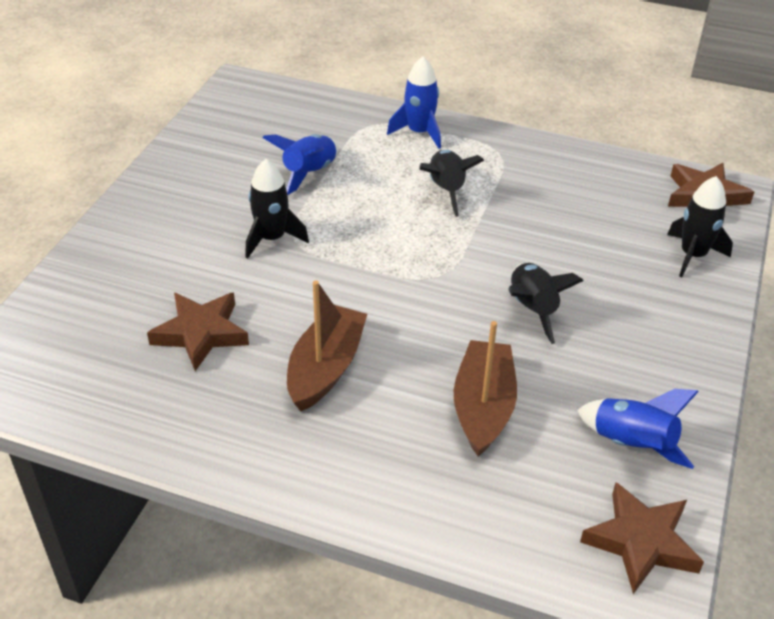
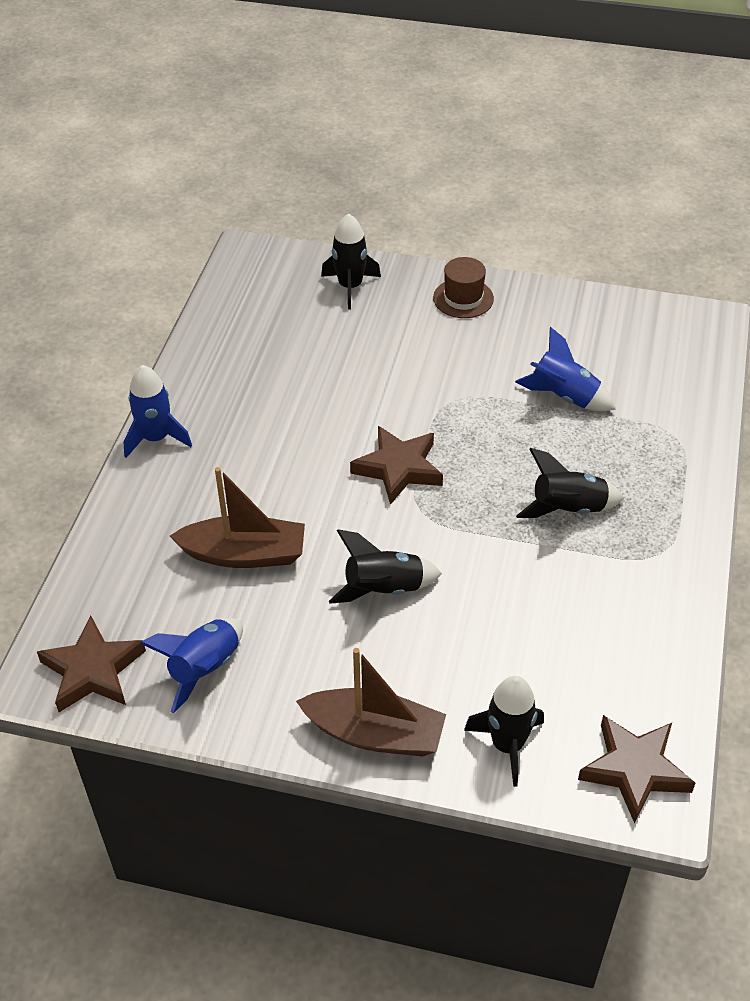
camera: 85 degrees right, 5 degrees up
brown star [147,293,249,371] -> brown star moved to [350,426,443,505]
black rocket [245,159,309,258] -> black rocket moved to [321,213,381,309]
brown boat [287,280,367,411] -> brown boat moved to [296,648,446,757]
blue rocket [387,56,441,149] -> blue rocket moved to [124,365,192,458]
none -> brown hat [433,257,494,318]

